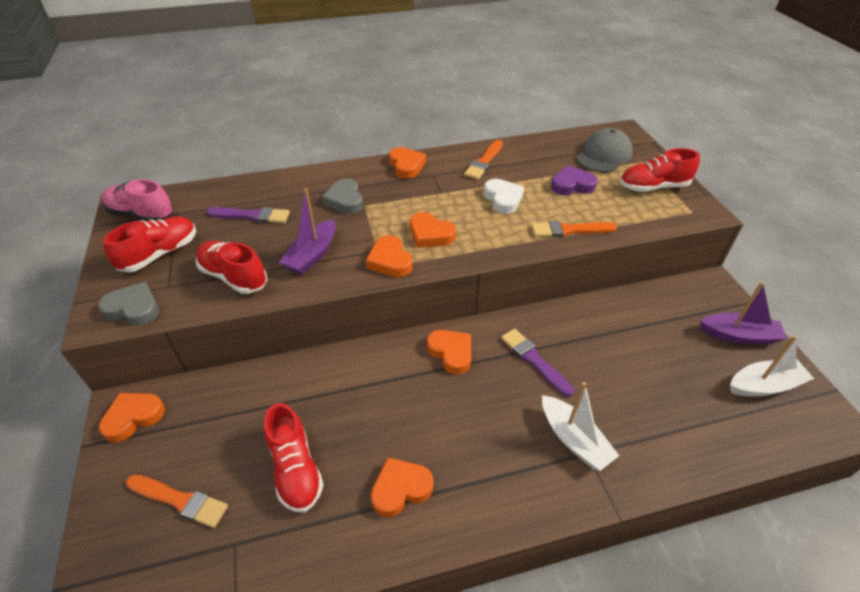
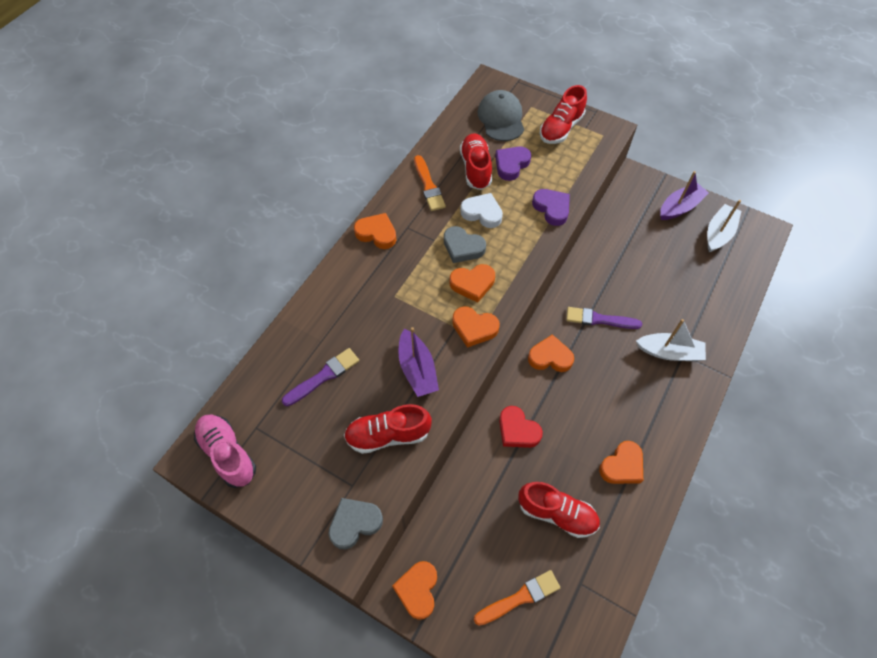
camera: 45 degrees left, 15 degrees up
pink shoe [102,179,174,221] -> pink shoe turned 75 degrees clockwise [194,415,256,488]
red shoe [103,217,196,272] -> red shoe moved to [460,133,492,190]
grey heart [322,178,363,214] -> grey heart moved to [444,226,486,263]
orange heart [371,457,433,517] -> orange heart turned 150 degrees counterclockwise [599,441,643,484]
orange brush [531,221,617,237] -> purple heart [532,189,570,226]
none -> red heart [499,406,543,448]

